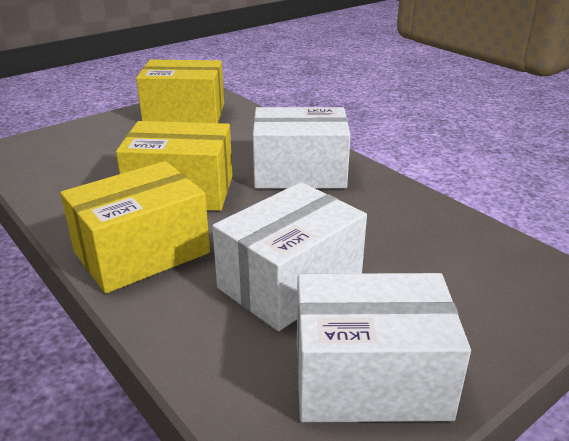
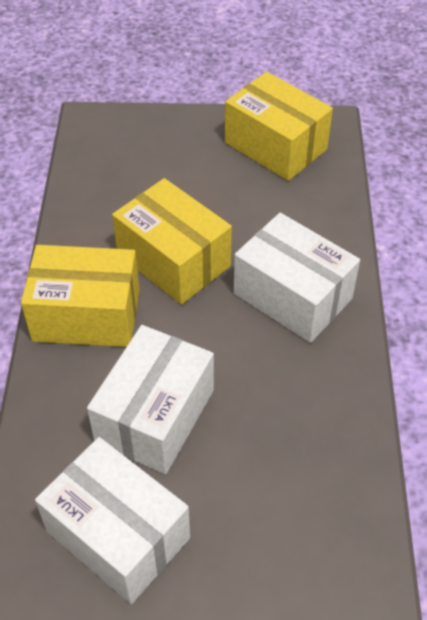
camera: 40 degrees right, 20 degrees up
white box [212,182,367,331] -> white box turned 60 degrees counterclockwise [87,325,214,474]

